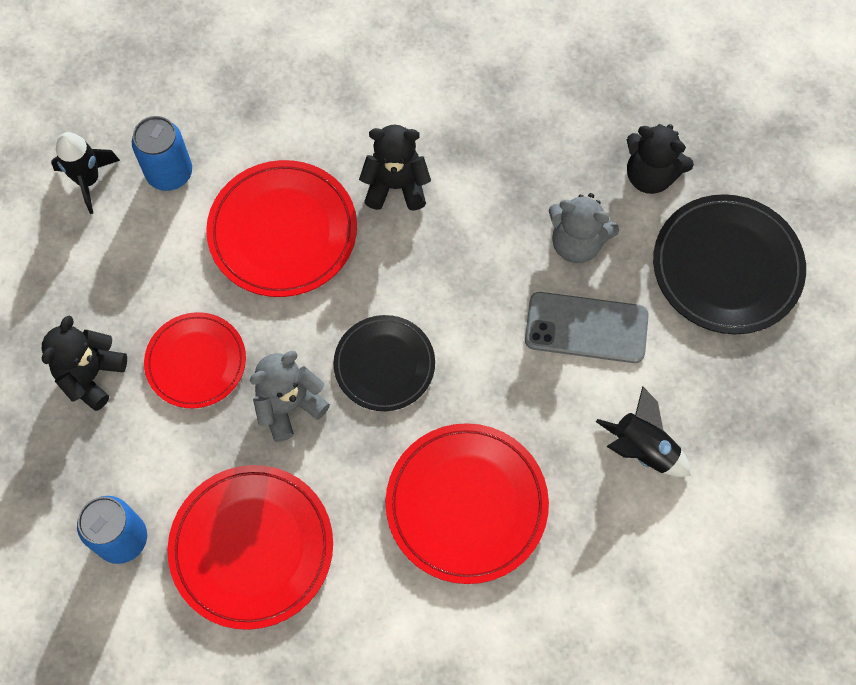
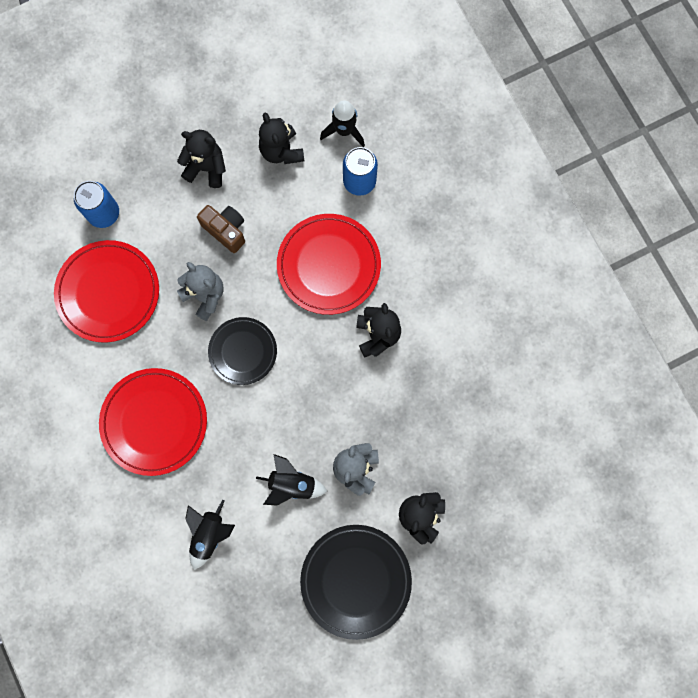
camera: 80 degrees right, 10 degrees up
red plate [144,312,246,408] -> brown camera [197,205,245,253]
grey phone [525,292,649,363] -> black rocket [256,454,328,506]
none -> black teddy bear [259,113,304,164]

